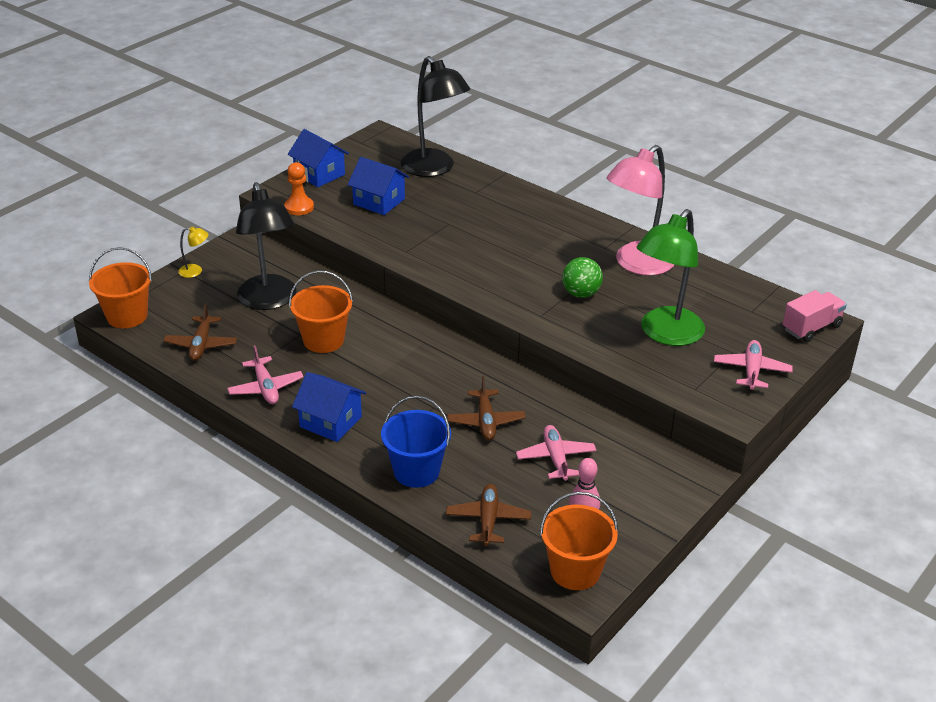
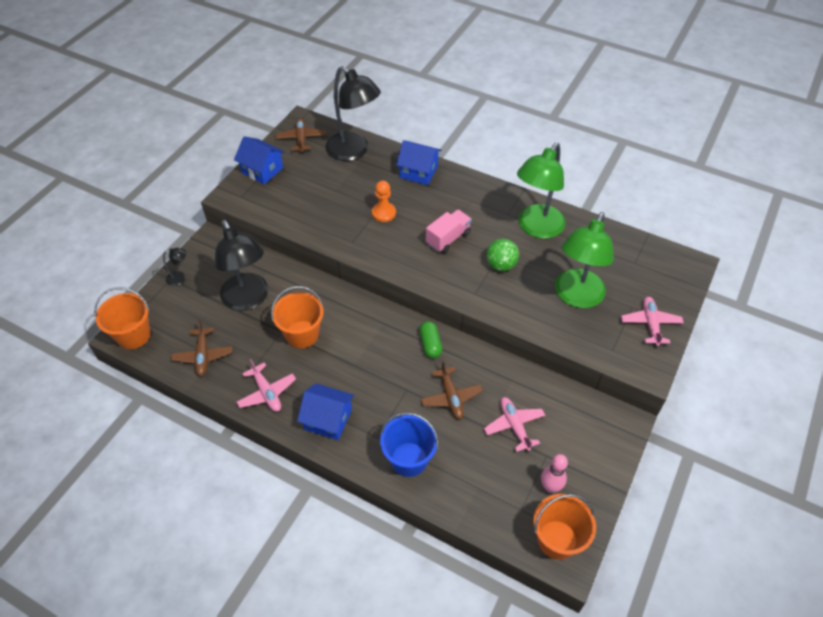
camera: 10 degrees left, 15 degrees up
yellow lamp [178,226,208,278] -> black lamp [163,248,186,286]
orange pawn [284,162,314,215] -> orange pawn moved to [372,181,396,222]
blue house [347,157,409,215] -> blue house moved to [396,140,441,185]
brown plane [446,484,531,546] -> brown plane moved to [276,118,326,153]
pink lamp [607,145,674,276] -> green lamp [517,143,566,239]
pink truck [783,290,847,342] -> pink truck moved to [426,210,472,253]
none -> green capsule [419,321,442,358]

